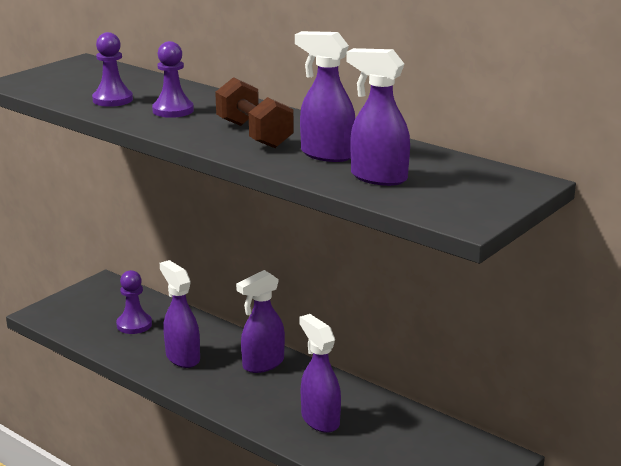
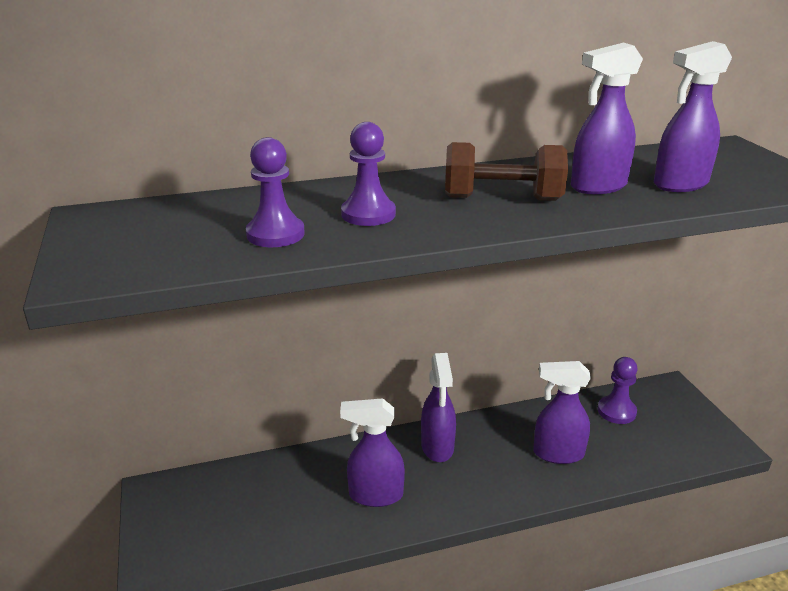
camera: 55 degrees left, 5 degrees up
purple pawn [116,270,152,334] -> purple pawn moved to [598,357,638,424]

